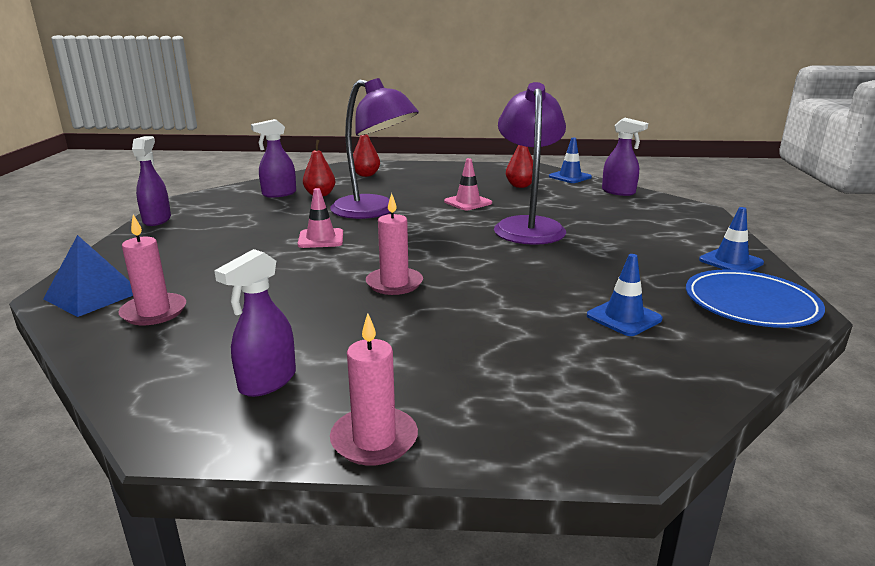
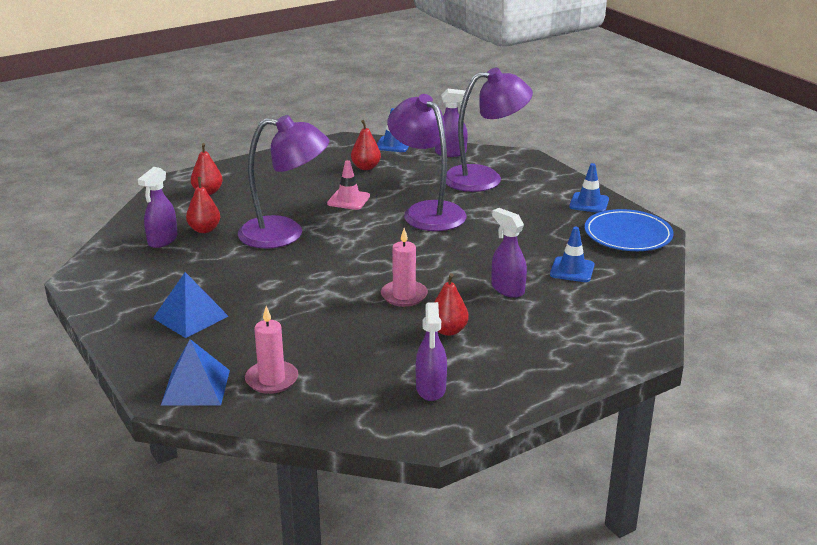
camera: 35 degrees left, 5 degrees up
purple spray bottle [132,136,171,226] -> purple spray bottle moved to [492,208,527,298]
pink traffic cone [297,188,343,248] -> none
pink candle [330,313,418,465] -> none
none -> blue pyramid [153,272,228,338]
none -> red pear [434,273,469,336]
none -> purple lamp [446,68,533,192]

